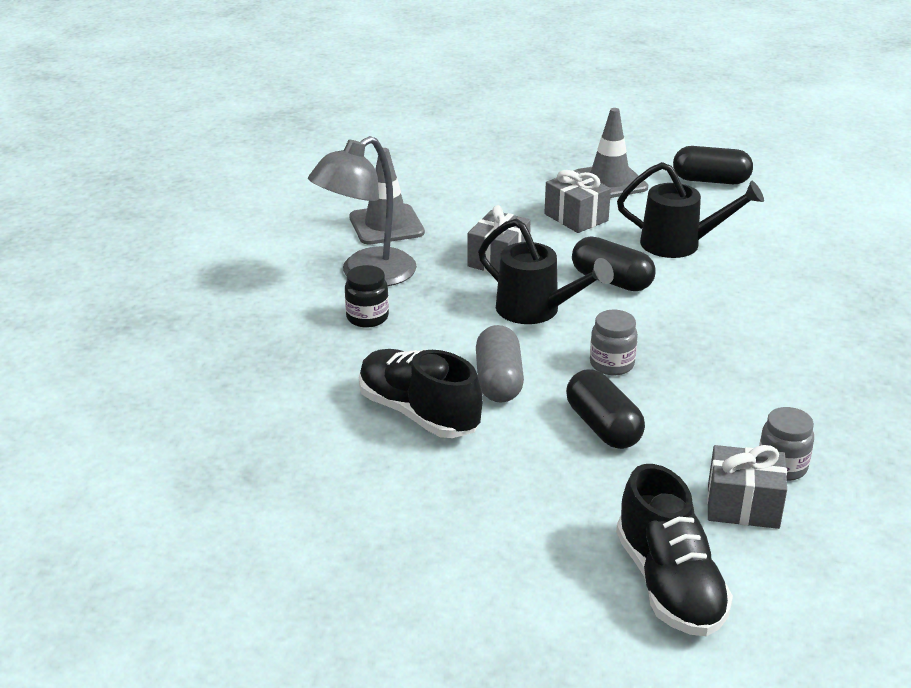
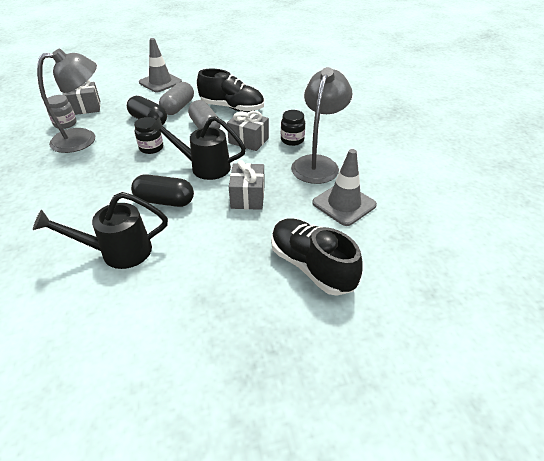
camera: 155 degrees right, 10 degrees up
grey gift [544,170,611,233] -> grey gift moved to [227,111,269,151]
grey traffic cone [574,108,648,198] -> grey traffic cone moved to [139,38,182,92]
grey jar [590,310,638,375] -> black jar [134,117,163,154]
black shoe [616,464,733,636] -> black shoe moved to [271,218,363,296]
black capsule [673,146,753,184] -> none
none -> grey lamp [37,49,97,153]
none -> grey capsule [159,82,194,115]

